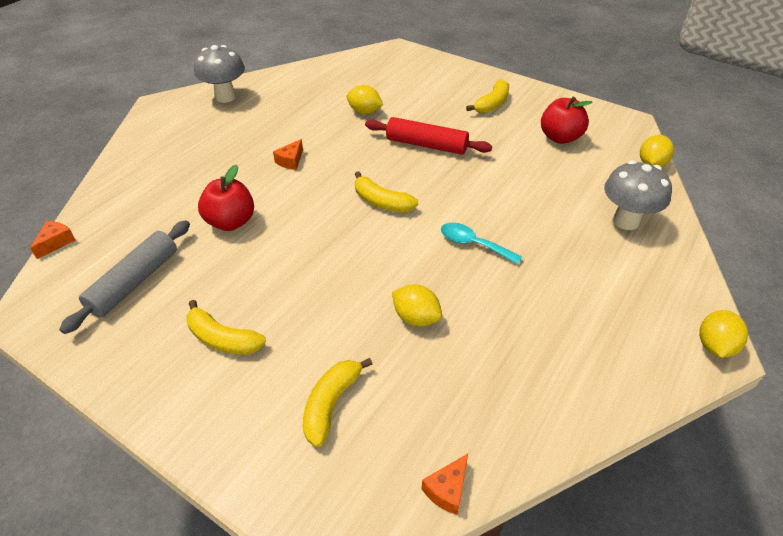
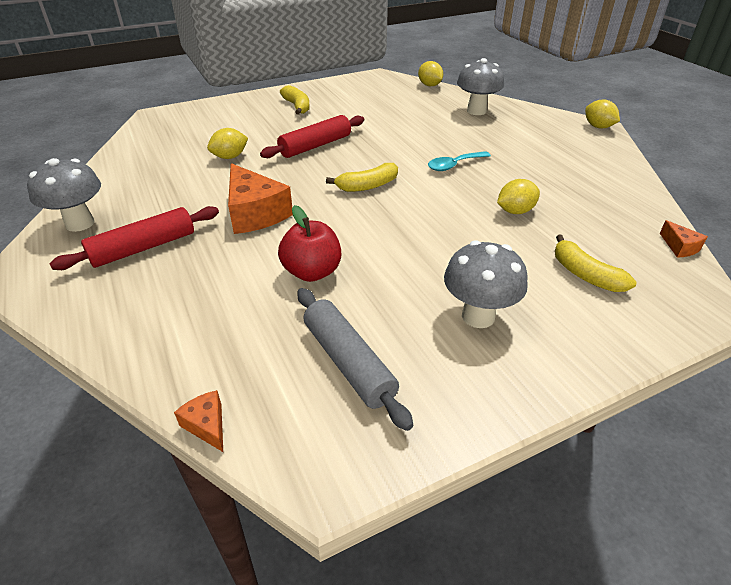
camera: 60 degrees left, 5 degrees down
yellow banana [187,300,266,355] -> grey mushroom [444,240,528,328]
orange cheese [273,139,303,170] -> orange cheese [228,163,293,234], size x2.14
red apple [541,97,593,144] -> none
none -> red rolling pin [49,206,219,270]

